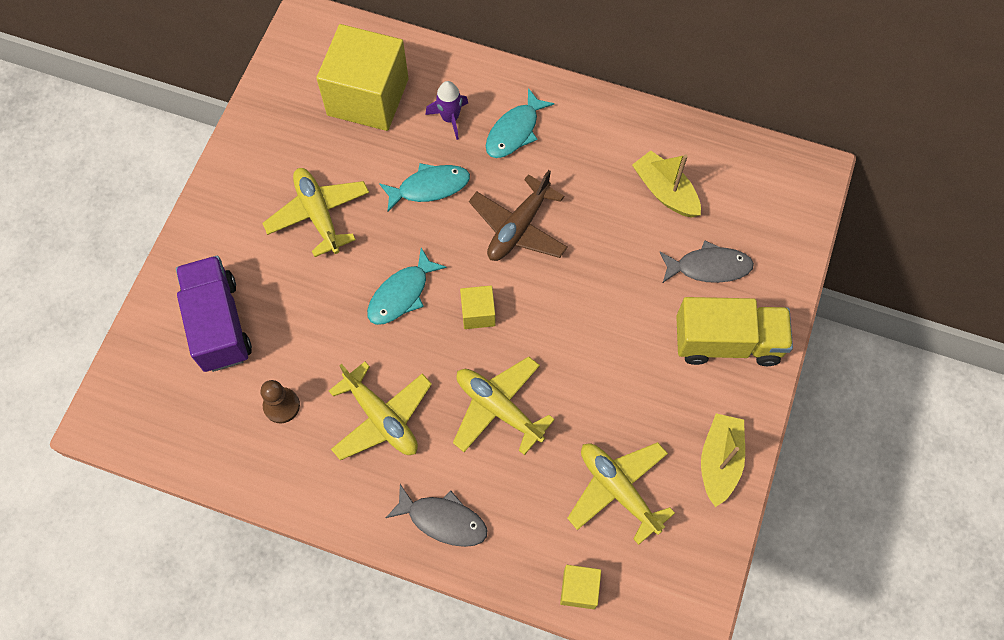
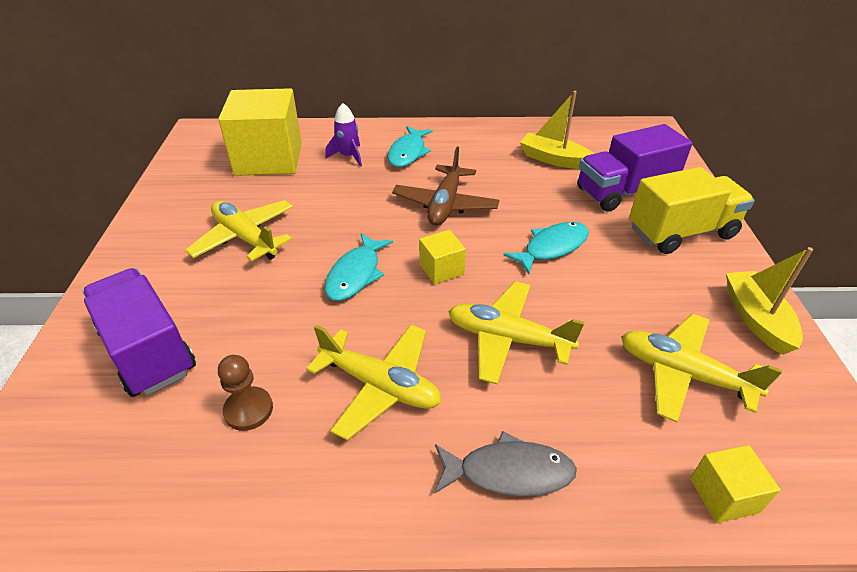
camera: 20 degrees left, 25 degrees down
turquoise fish [379,163,470,212] -> turquoise fish moved to [503,222,589,274]
grey fish [659,240,754,283] -> purple truck [577,124,692,212]

